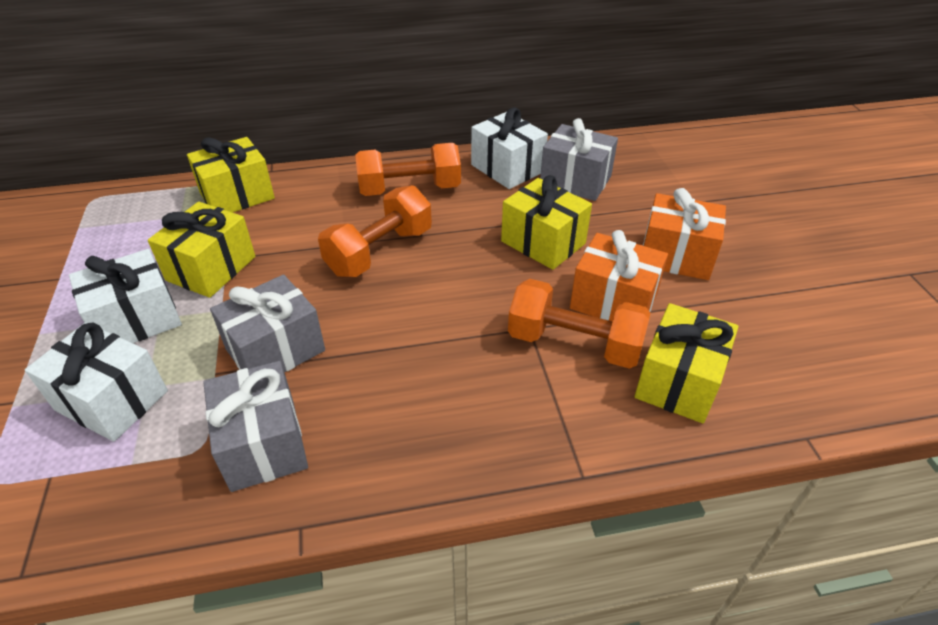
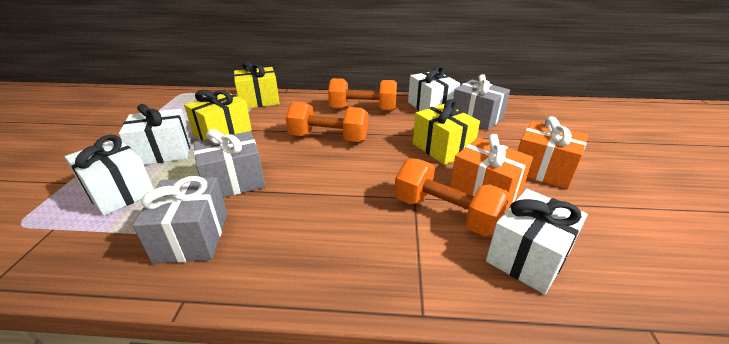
camera: 15 degrees right, 10 degrees down
orange dumbbell [318,185,432,277] -> orange dumbbell turned 45 degrees clockwise [286,102,368,142]
yellow gift [634,303,739,423] -> white gift [486,189,588,294]

